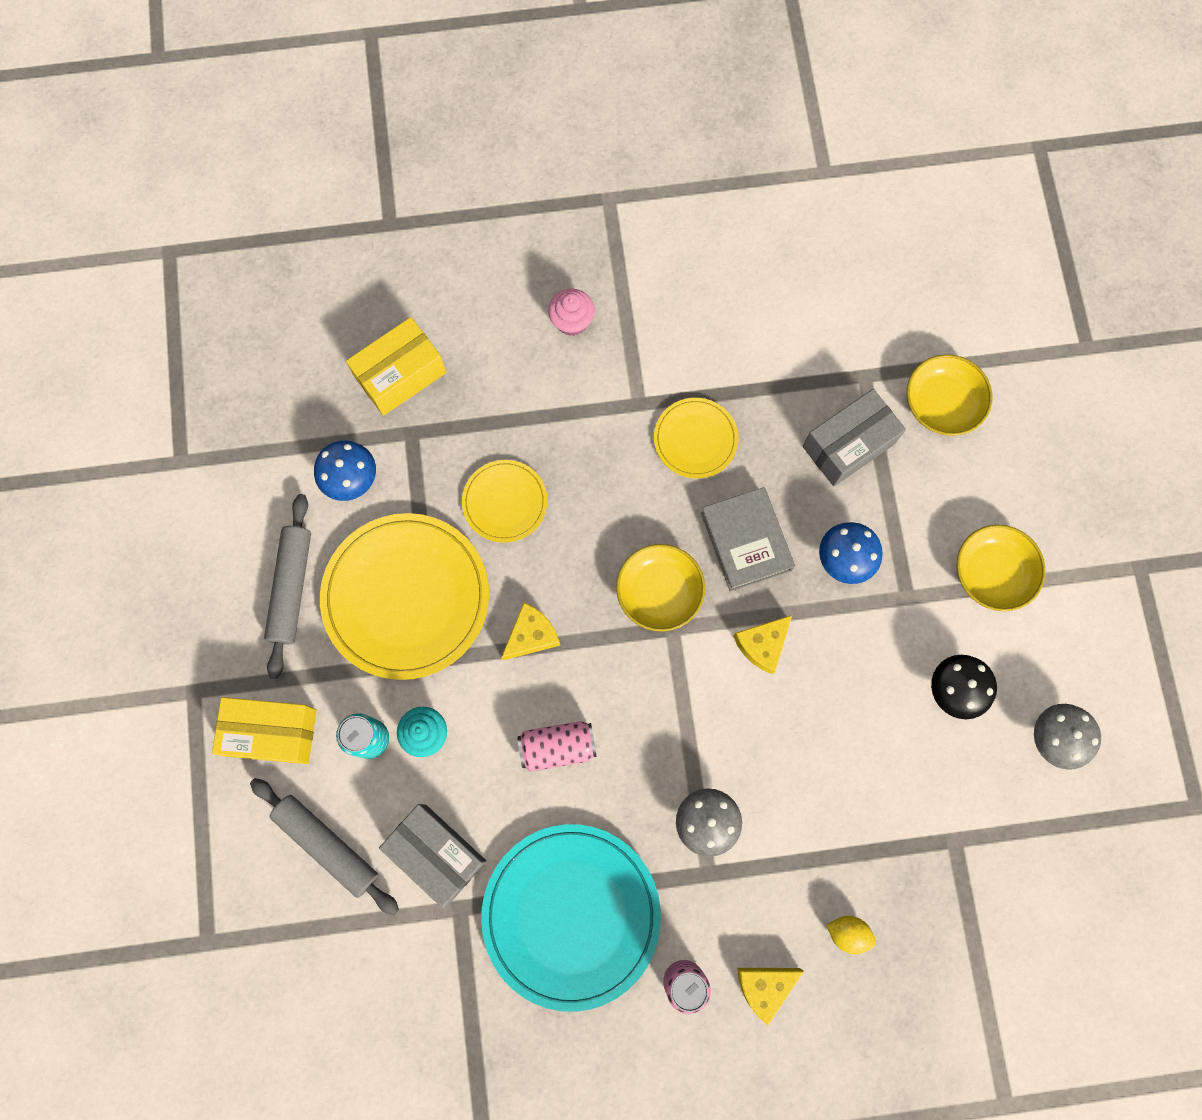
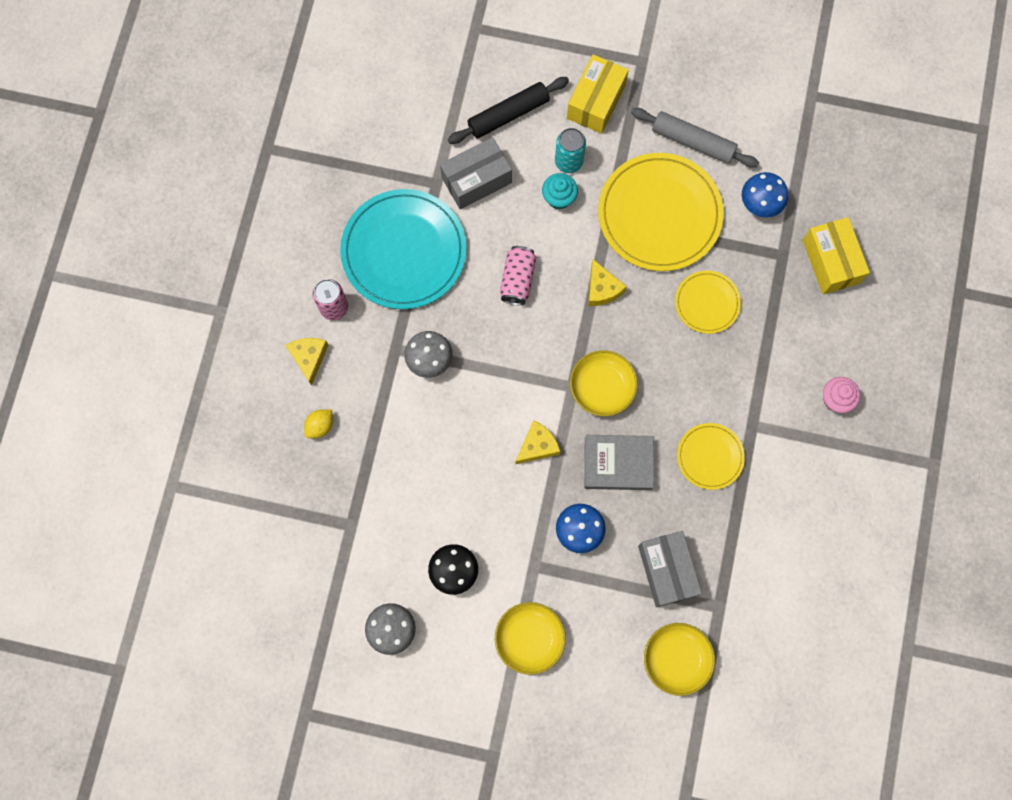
camera: 110 degrees right, 0 degrees up
grey rolling pin [250,778,399,915] -> black rolling pin [448,77,569,144]
yellow cheese [733,615,792,674] -> yellow cheese turned 75 degrees clockwise [515,420,560,464]

